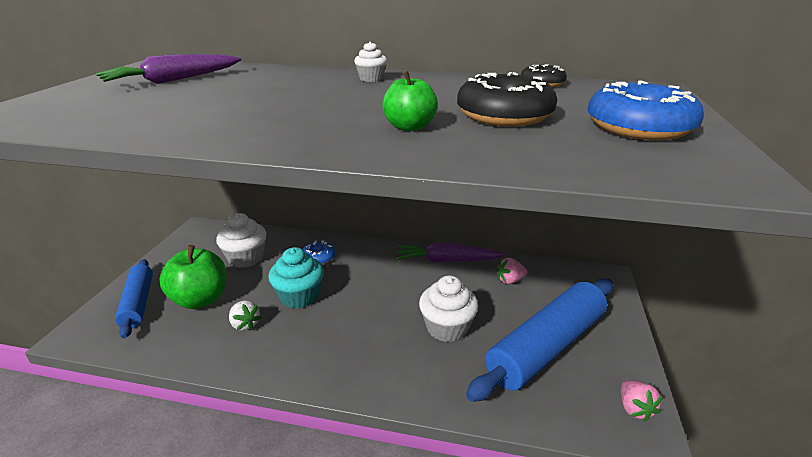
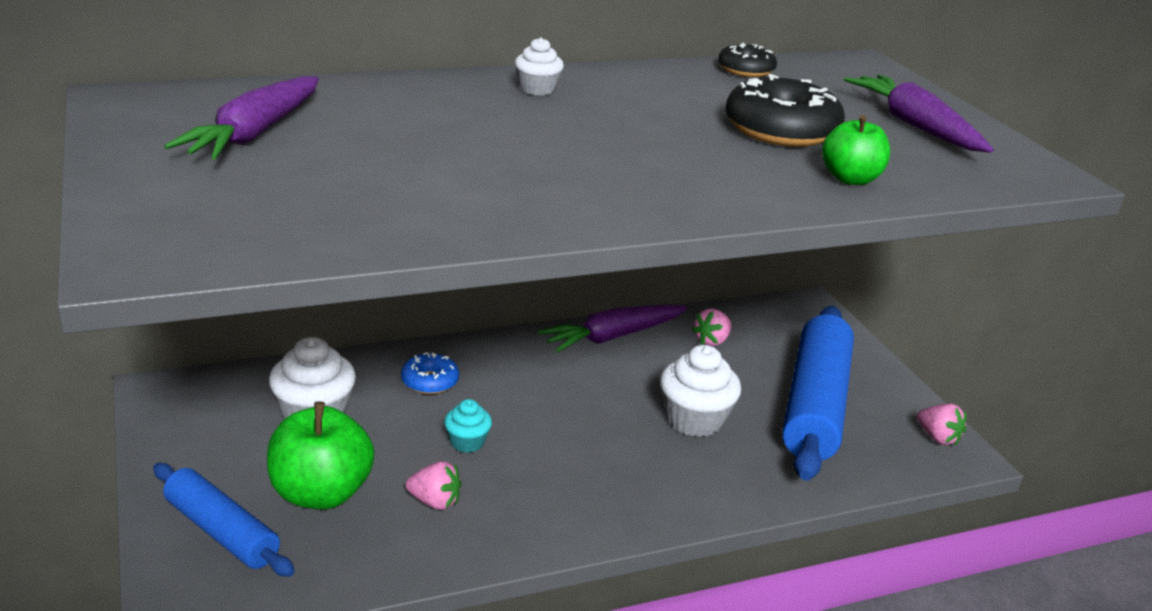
camera: 35 degrees left, 0 degrees up
white strawberry [229,301,261,331] -> pink strawberry [406,461,461,510]
turquoise cupcake [268,247,324,309] -> turquoise cupcake [444,399,492,453], size x0.56
green apple [382,70,438,131] -> green apple moved to [822,115,890,185]
blue donut [588,80,704,140] -> purple carrot [844,75,994,153]

